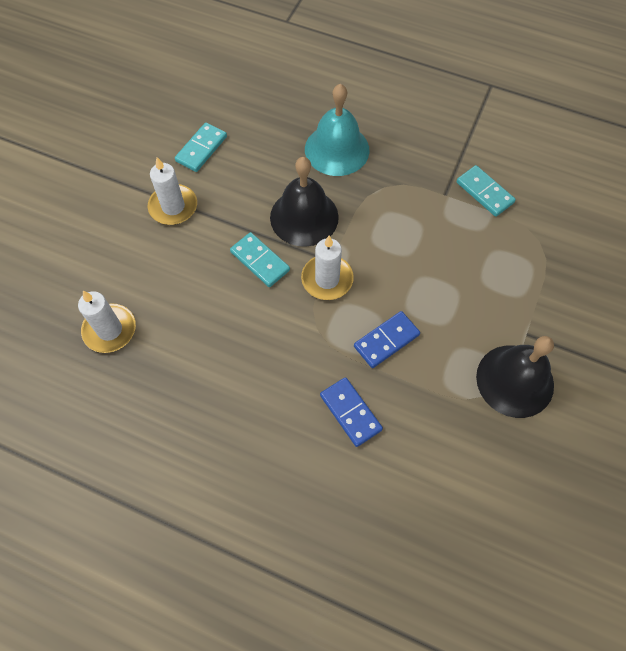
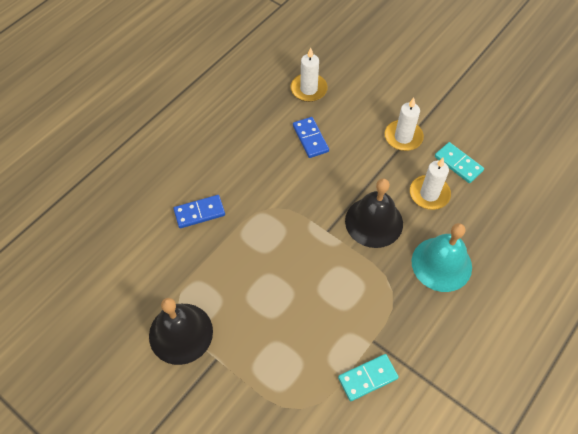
camera: 105 degrees right, 5 degrees down
turquoise domino [230,232,290,287] -> none
white candle [301,236,354,300] -> white candle moved to [410,158,451,210]
blue domino [354,311,420,368] -> blue domino moved to [293,117,329,158]

